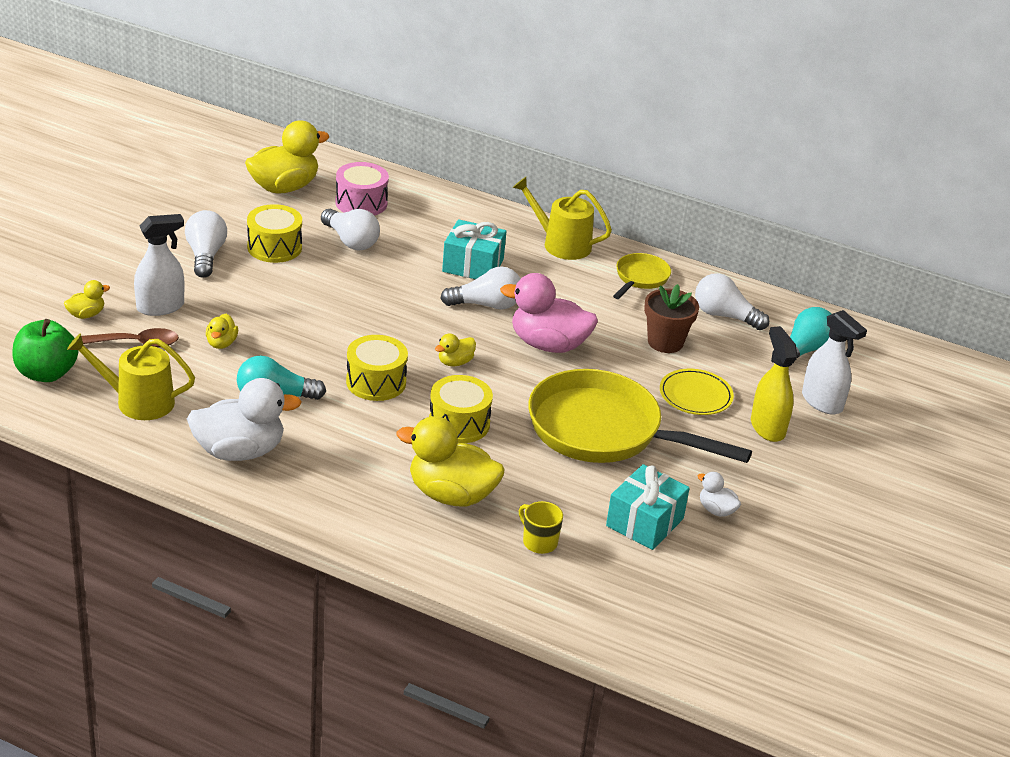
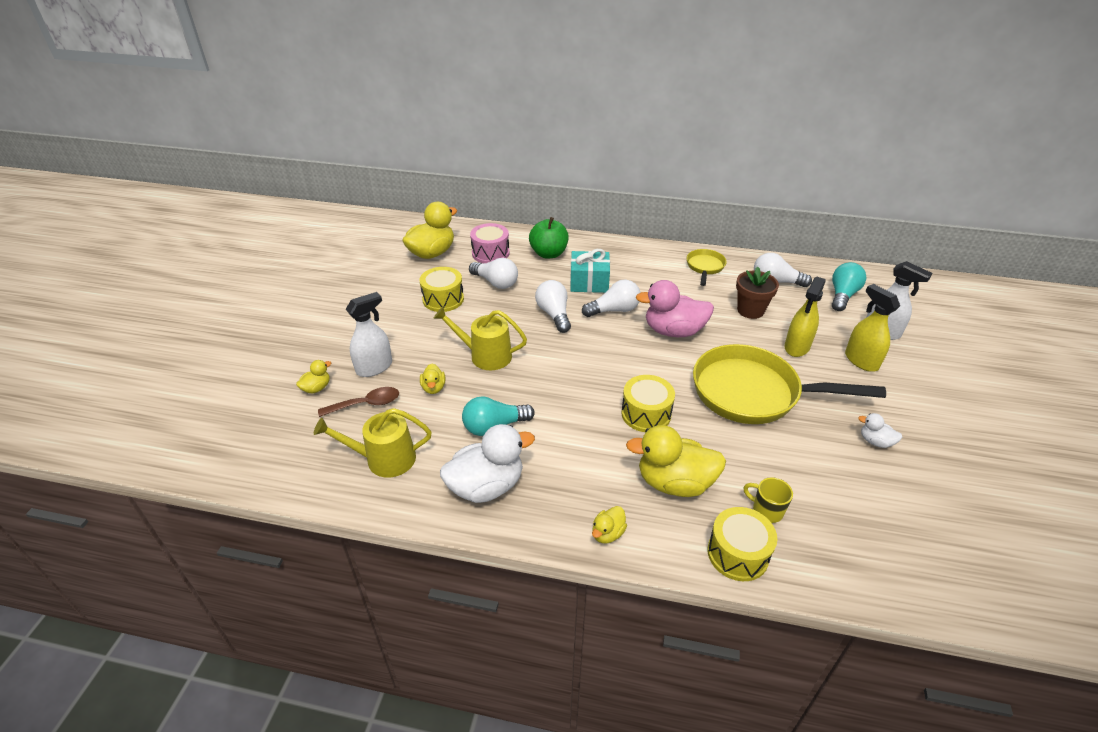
camera: 10 degrees left, 5 degrees up
green apple [12,319,78,382] -> green apple moved to [529,217,569,259]
white light bulb [185,210,227,278] -> white light bulb moved to [535,280,571,333]
yellow drum [346,335,408,401] -> yellow drum moved to [708,507,777,581]
yellow duck [435,333,476,366] -> yellow duck moved to [592,506,627,544]
yellow watering can [513,177,612,260] -> yellow watering can moved to [433,307,527,370]
turquoise gift [606,464,690,550] -> none
yellow plate [660,369,734,415] -> yellow spray bottle [785,277,826,357]

